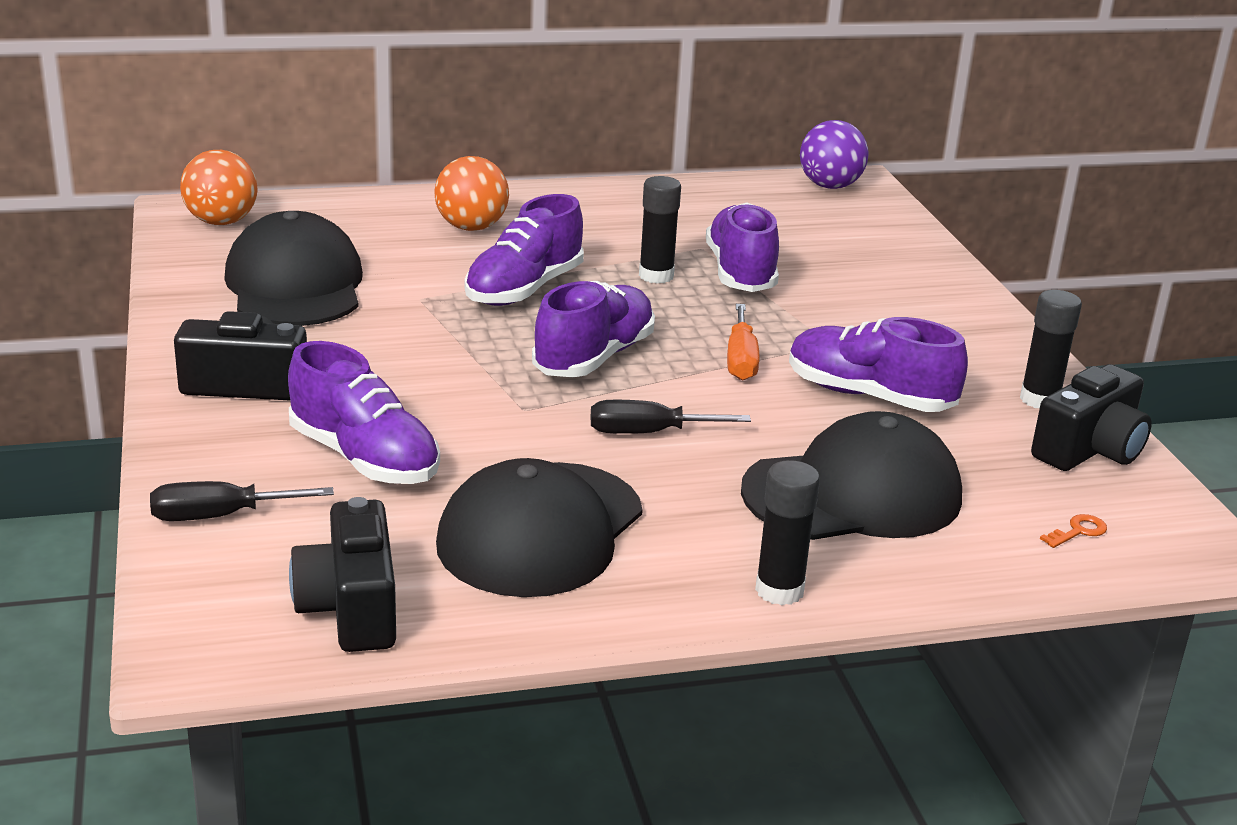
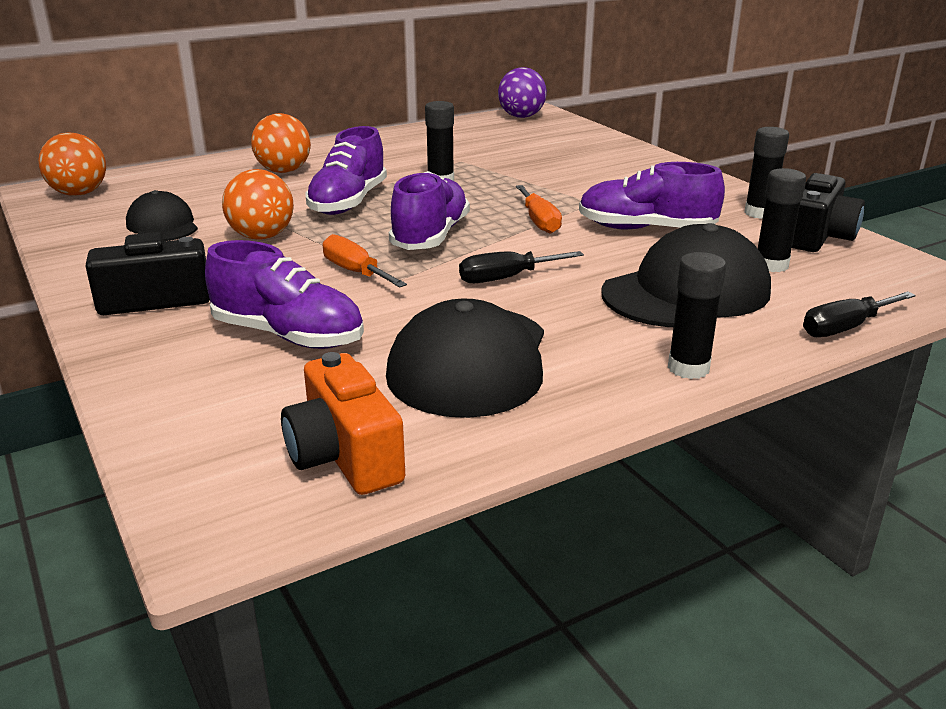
camera: 15 degrees left, 0 degrees up
black screwdriver [150,481,334,521] -> black screwdriver moved to [803,291,916,337]
black cap [224,211,363,326] -> black cap [126,190,198,241], size x0.58
black camera [289,497,396,652] -> orange camera [281,352,405,495]
purple shoe [706,202,779,292] -> none
orange key [1040,514,1107,548] -> none
none -> orange ball [222,169,294,240]
none -> orange screwdriver [323,234,407,288]
none -> black glue stick [758,168,806,272]

